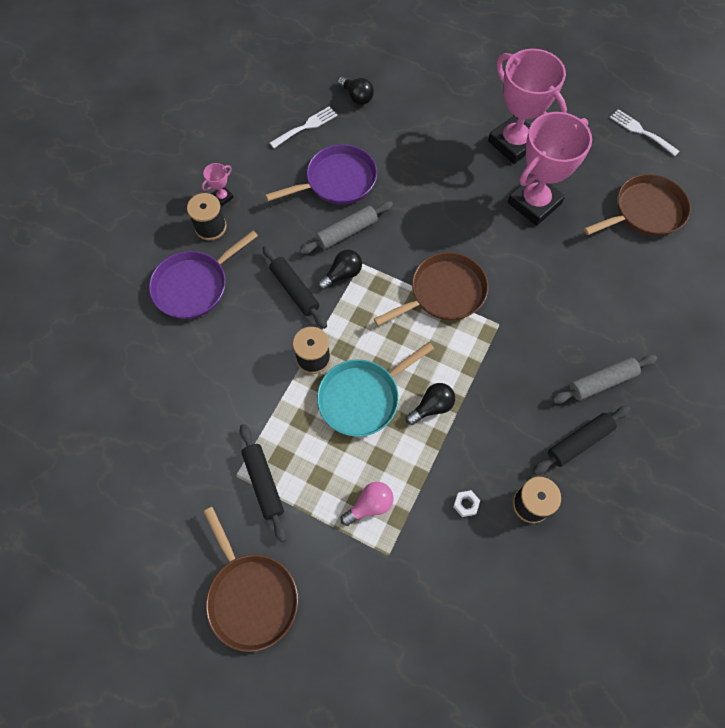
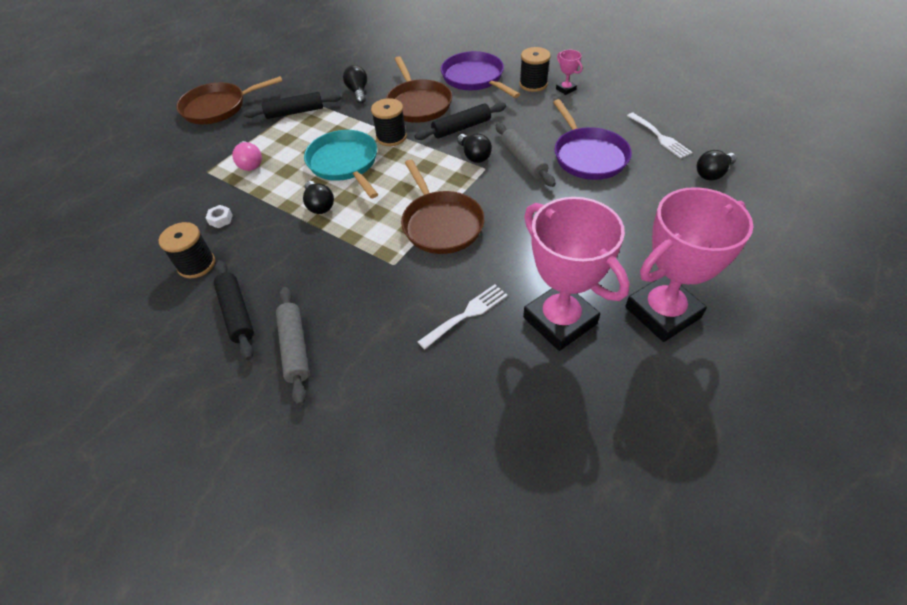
camera: 100 degrees right, 15 degrees down
brown pan [584,174,691,236] -> brown pan moved to [386,56,452,123]
white fork [610,109,680,156] -> white fork moved to [418,284,508,350]
none -> black light bulb [343,65,367,103]

